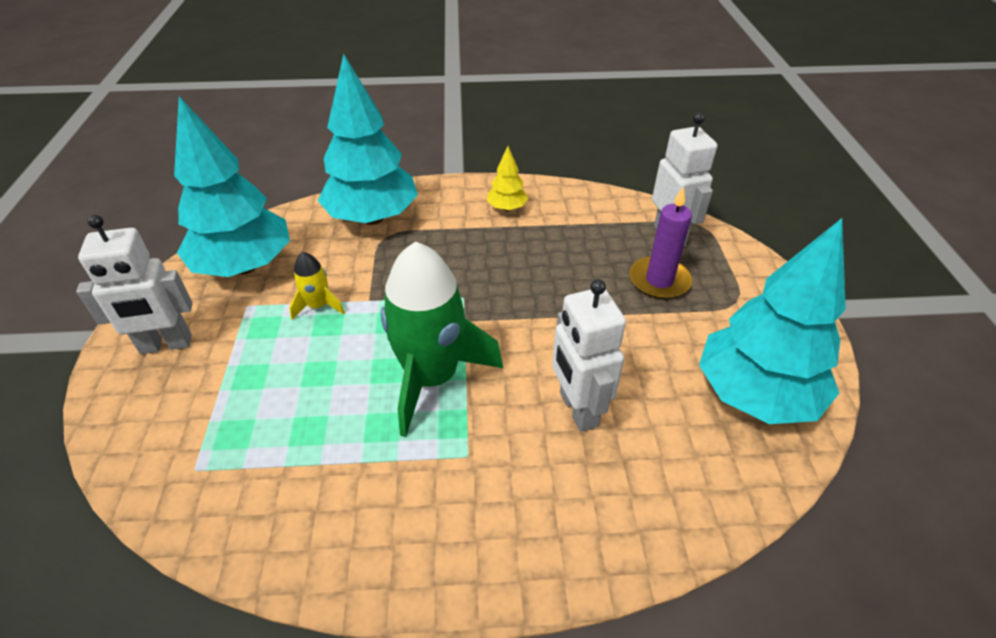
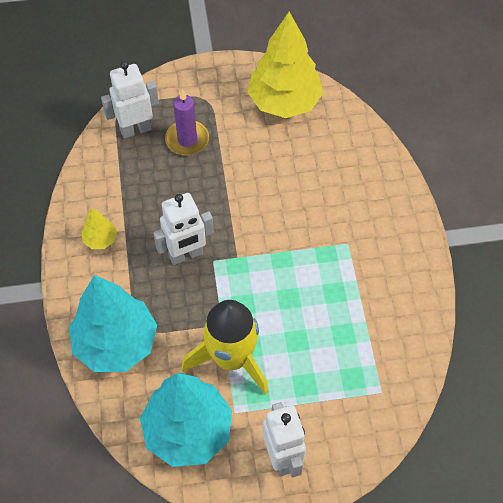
camera: 95 degrees left, 15 degrees up
yellow rocket [289,252,345,320] -> yellow rocket [182,300,268,395], size x2.21
green rocket [381,242,503,437] -> none
white robot [552,279,626,432] -> white robot moved to [153,193,214,265]
turquoise tree [699,218,846,424] -> yellow tree [247,12,324,118]

